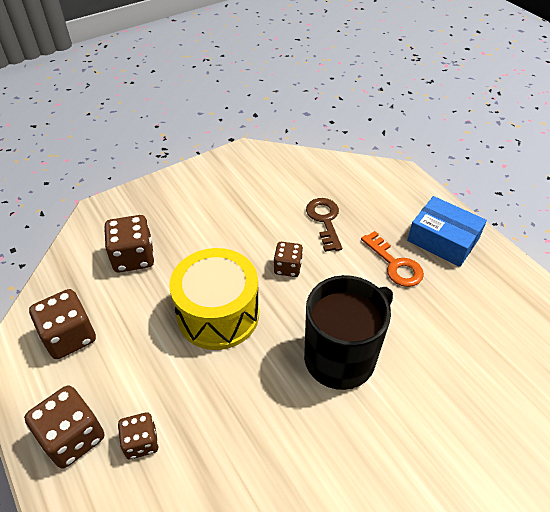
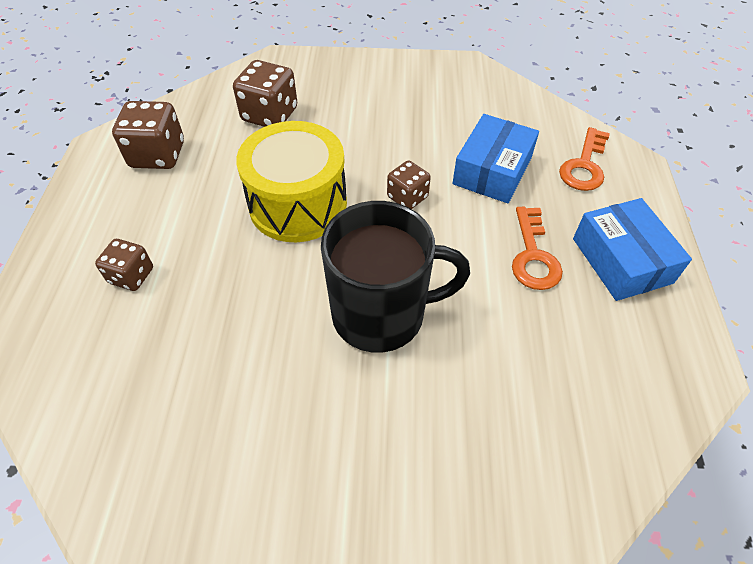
camera: 35 degrees right, 5 degrees up
brown dice [24,385,104,469] -> none
brown key [306,198,342,252] -> blue box [452,114,539,203]
none -> orange key [559,127,610,191]

